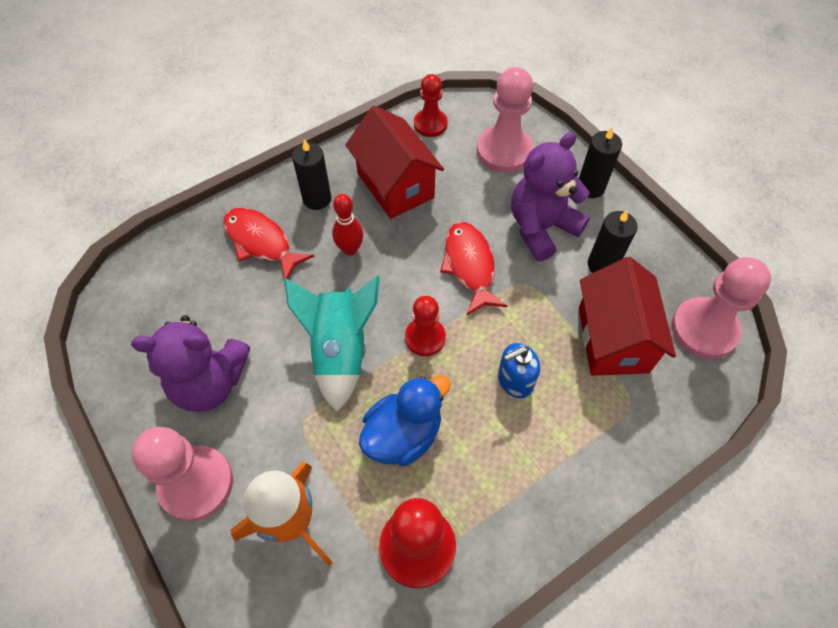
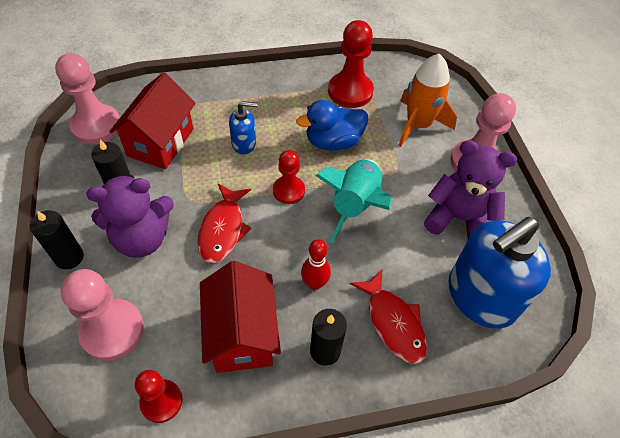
camera: 160 degrees left, 5 degrees down
none -> blue soap dispenser [449,217,551,328]

